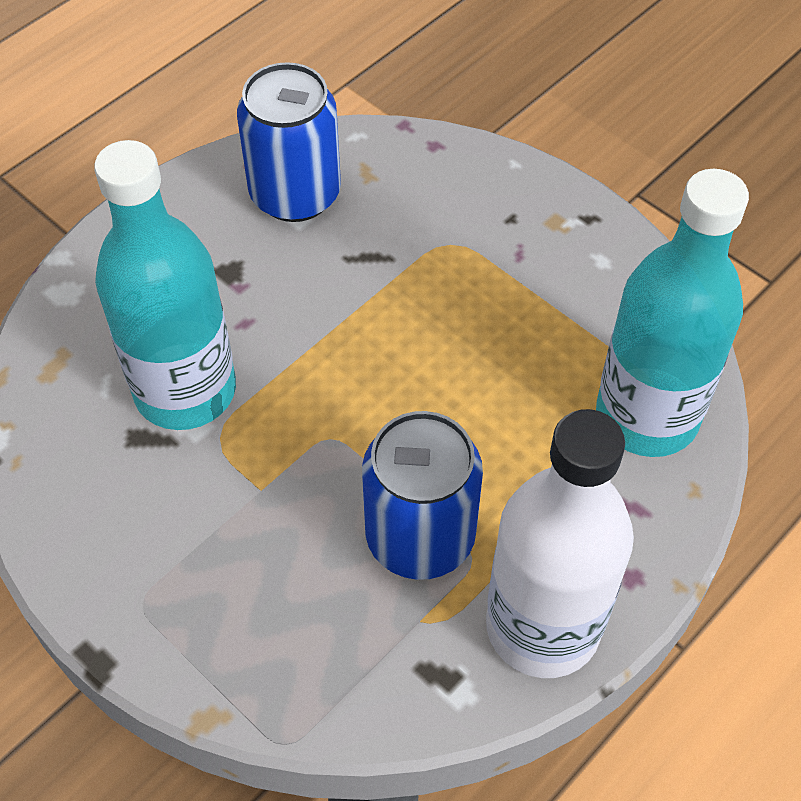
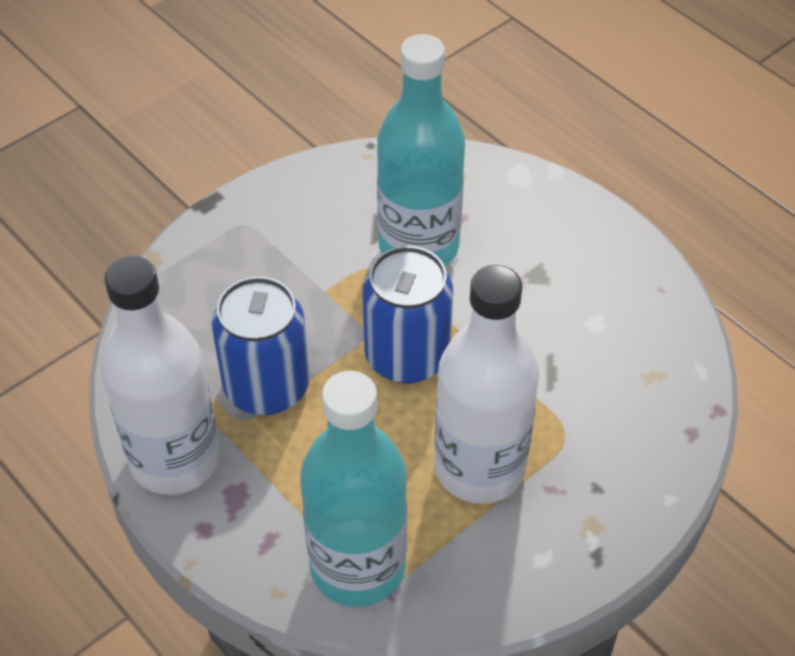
camera: 95 degrees right, 5 degrees down
blue can [237,62,341,222] -> blue can moved to [363,246,453,384]
none -> white bottle [434,265,539,504]

